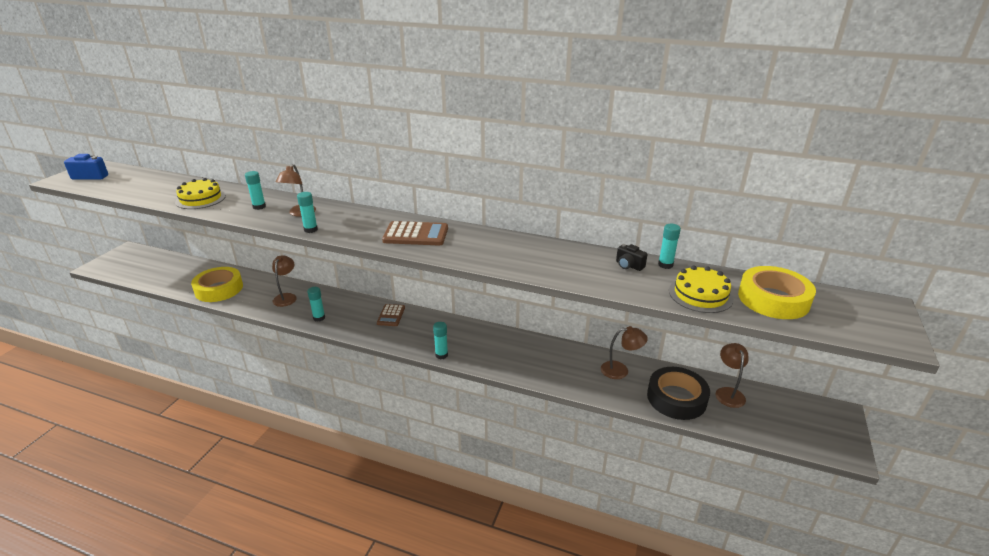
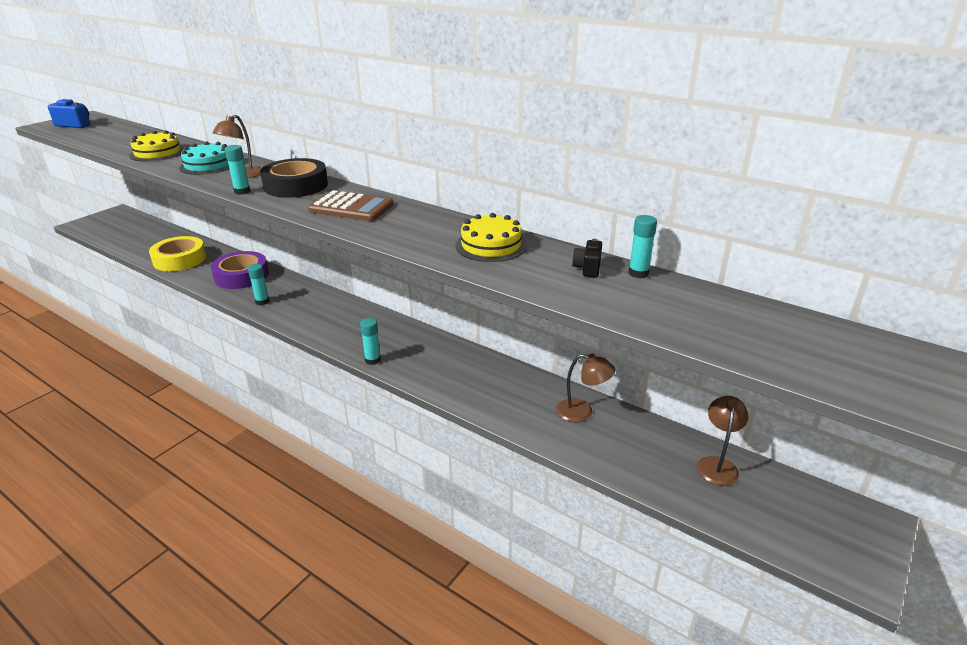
camera: 15 degrees right, 0 degrees up
turquoise glue stick [245,171,266,210] -> turquoise cake [179,142,229,175]
brown lamp [272,255,297,307] -> purple tape [211,251,269,289]
brown calculator [377,304,405,326] -> none
black camera [616,244,648,271] -> black camera turned 45 degrees clockwise [572,239,602,278]
black tape [647,367,710,420] -> black tape moved to [260,158,328,198]
yellow cake [669,266,734,313] -> yellow cake moved to [455,213,527,262]
yellow tape [738,266,816,319] -> none

